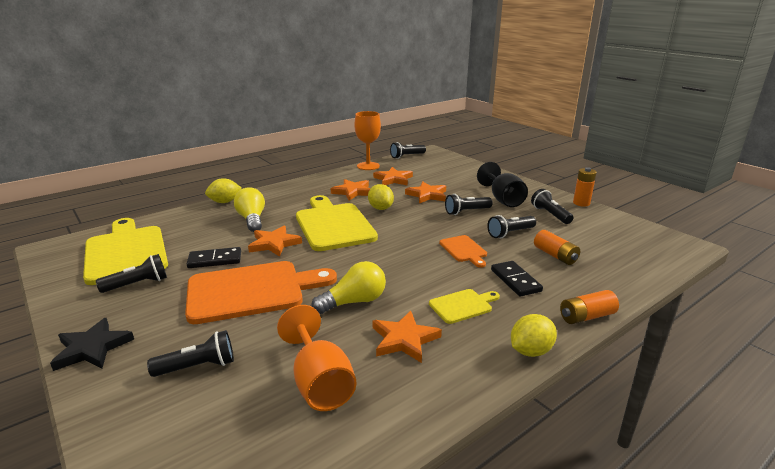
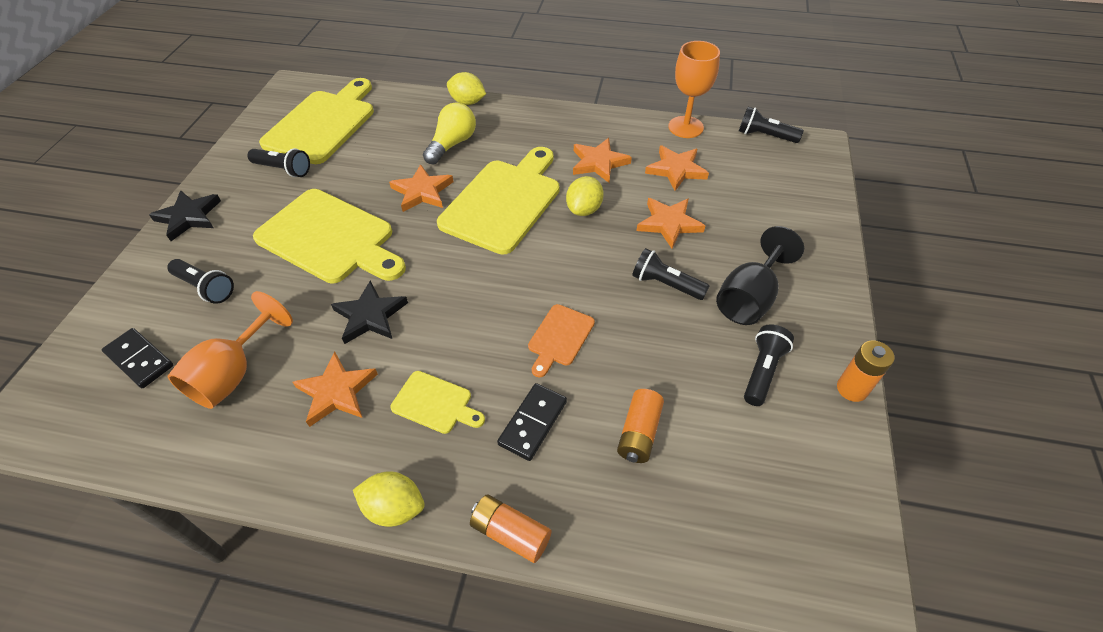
camera: 50 degrees right, 25 degrees up
orange cutting board [185,261,337,324] -> yellow cutting board [253,189,406,283]
black domino [187,247,241,268] -> black domino moved to [102,328,173,388]
yellow light bulb [312,261,386,314] -> black star [331,281,408,344]
black flashlight [487,215,536,238] -> none

